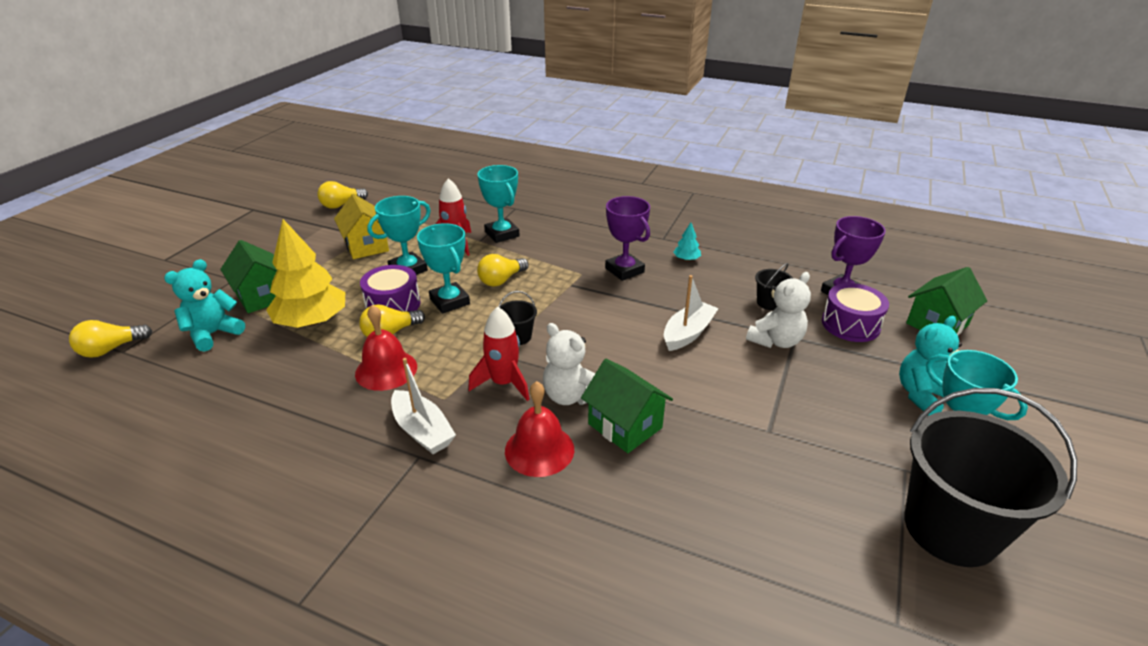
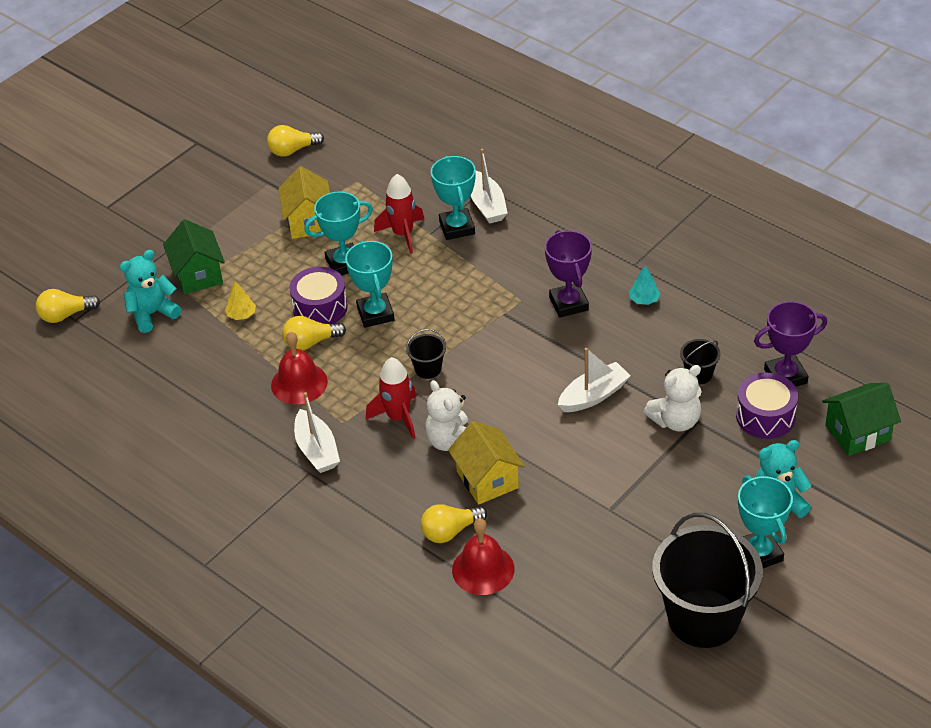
camera: 20 degrees right, 10 degrees up
yellow tree [266,219,345,328] -> yellow tree [225,281,256,320], size x0.42
yellow light bulb [477,254,529,287] -> yellow light bulb moved to [421,504,487,543]
red bell [505,381,574,477] -> red bell moved to [452,518,514,595]
green house [581,358,673,453] -> yellow house [448,421,525,505]
none -> white boat [470,149,507,224]

